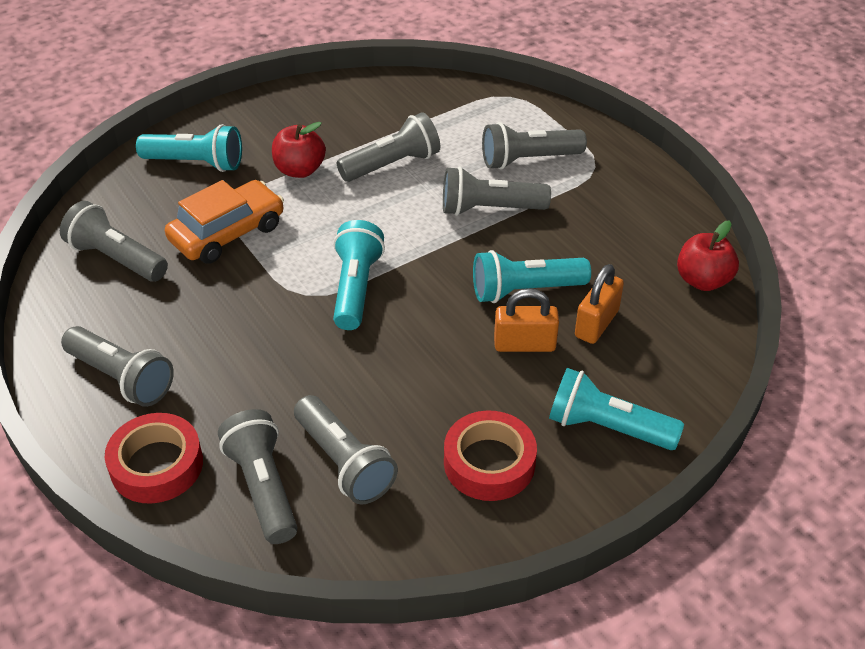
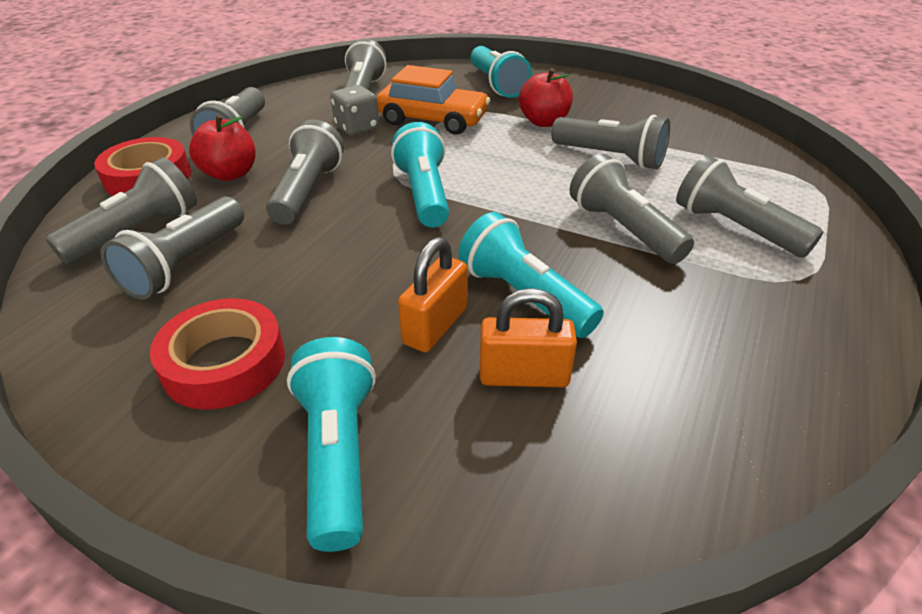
camera: 60 degrees right, 5 degrees down
turquoise flashlight [333,220,385,330] -> turquoise flashlight turned 75 degrees counterclockwise [391,122,449,227]
orange padlock [494,288,559,352] -> orange padlock turned 60 degrees clockwise [398,237,468,352]
red apple [677,220,739,291] -> red apple moved to [189,114,256,181]
none -> grey flashlight [266,120,344,225]
none -> grey dice [330,85,379,135]

